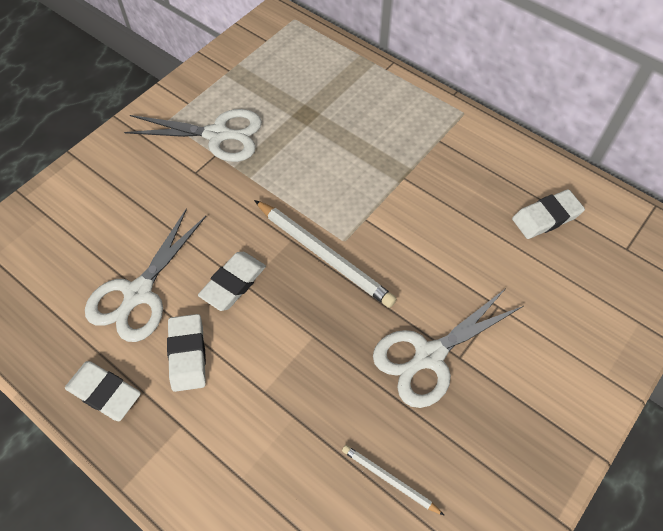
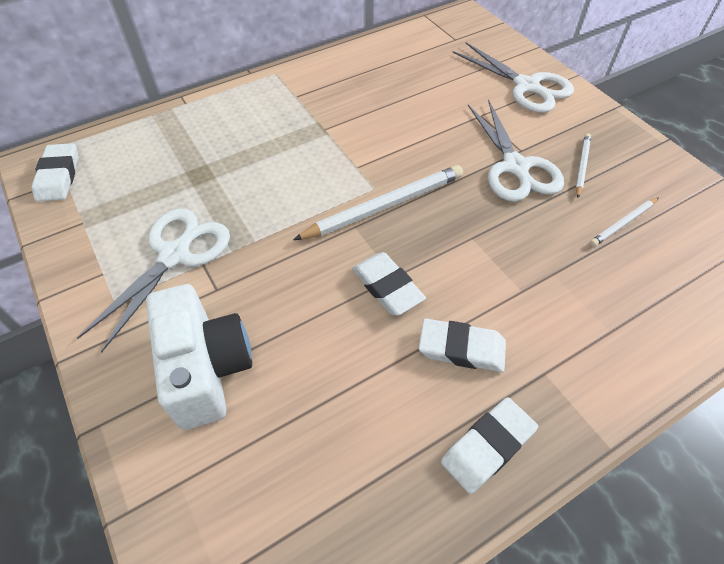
camera: 70 degrees left, 5 degrees down
white scissors [85,208,206,342] -> white scissors moved to [453,42,574,113]
white eraser [512,189,585,239] -> white eraser moved to [32,143,78,202]
none -> white camera [146,284,252,430]
none -> white pencil [576,133,591,198]

